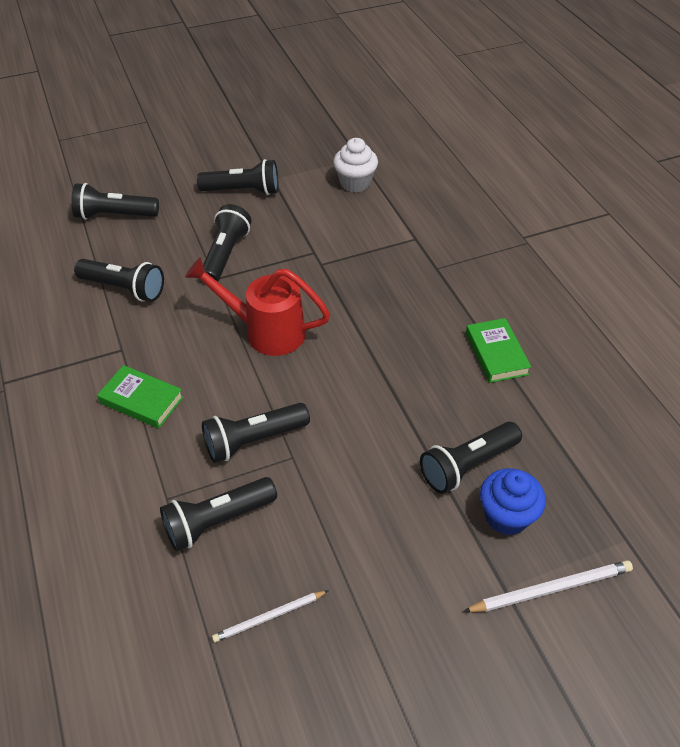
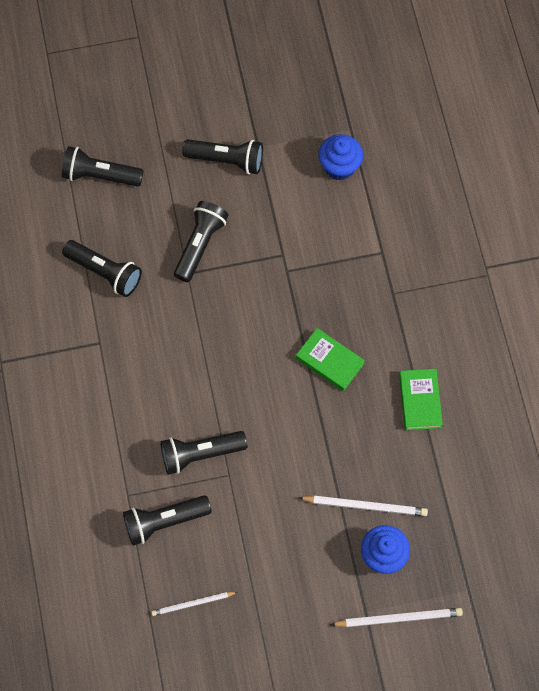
camera: 10 degrees right, 20 degrees up
green book [97,365,184,428] -> green book moved to [296,328,365,391]
red watering can [185,257,330,356] -> none
white cupcake [333,138,378,192] -> blue cupcake [318,134,363,180]
black flashlight [420,422,522,494] -> white pencil [299,496,428,516]

